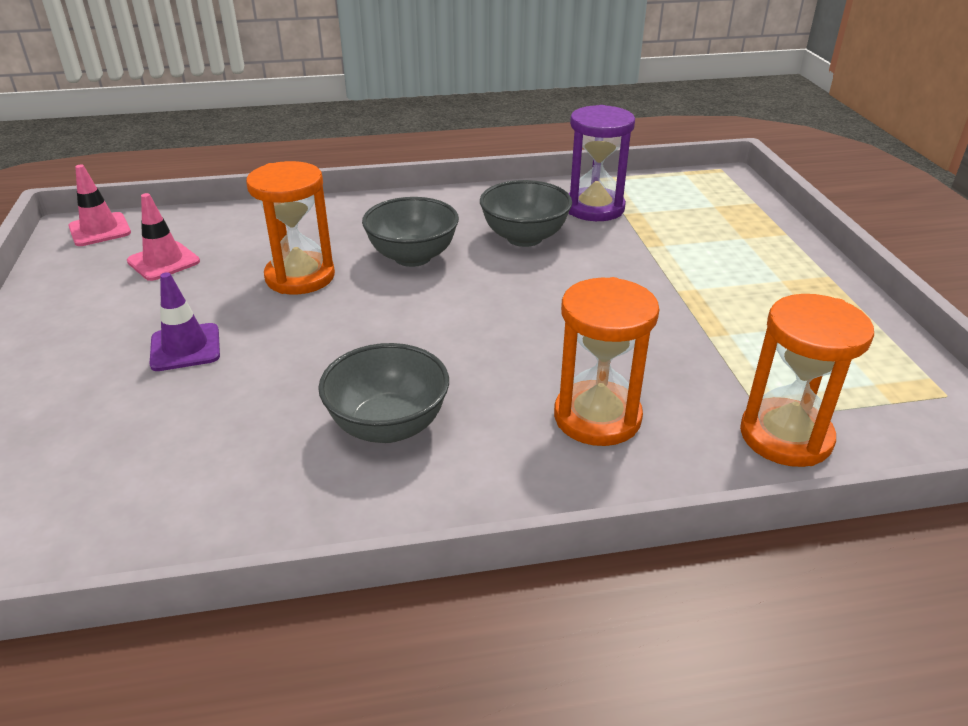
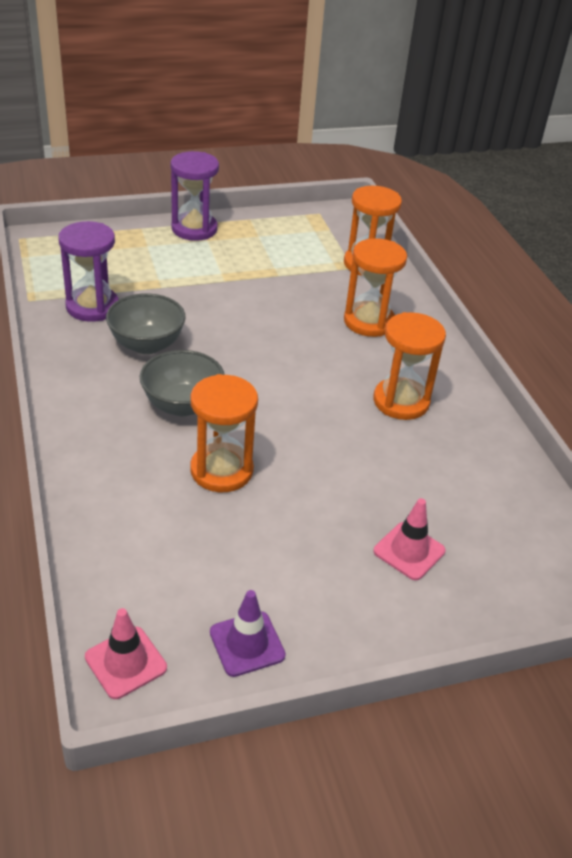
camera: 100 degrees left, 5 degrees up
pink traffic cone [127,193,200,281] -> pink traffic cone moved to [373,498,446,580]
purple traffic cone [149,272,220,371] -> purple traffic cone moved to [210,590,286,677]
grey bowl [318,343,449,443] -> orange hourglass [373,312,446,420]
none -> purple hourglass [171,151,219,241]

